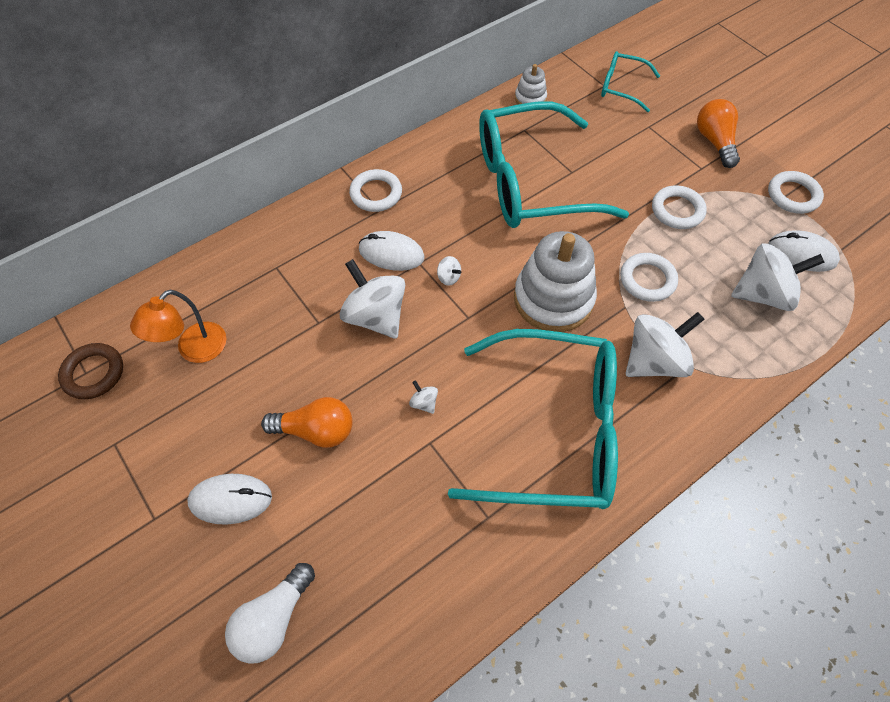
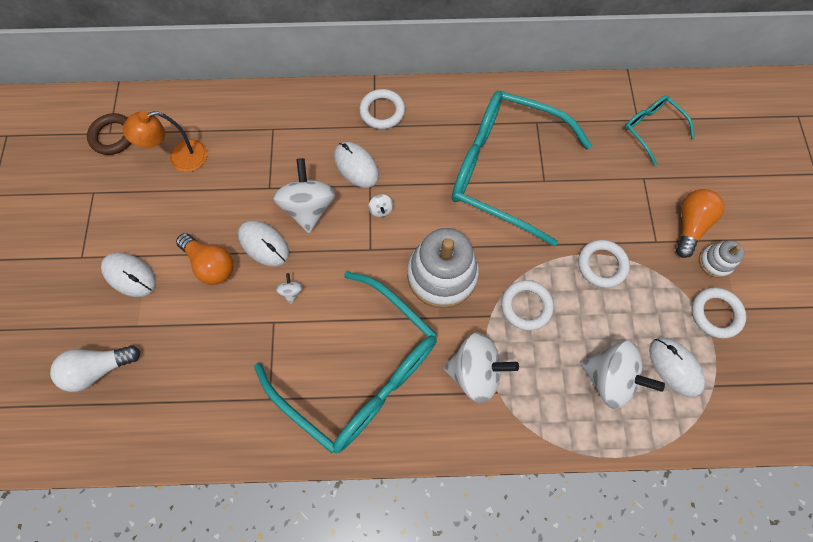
camera: 35 degrees right, 10 degrees up
white stacking toy [515,64,547,104] -> white stacking toy moved to [699,240,745,278]
none -> white mouse [238,221,289,266]

